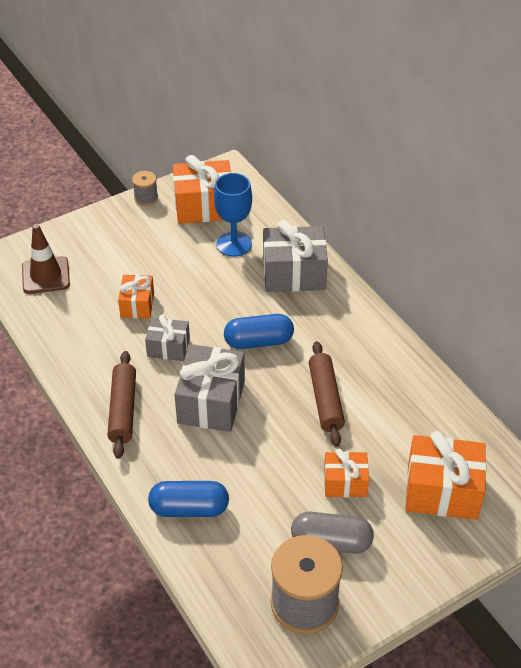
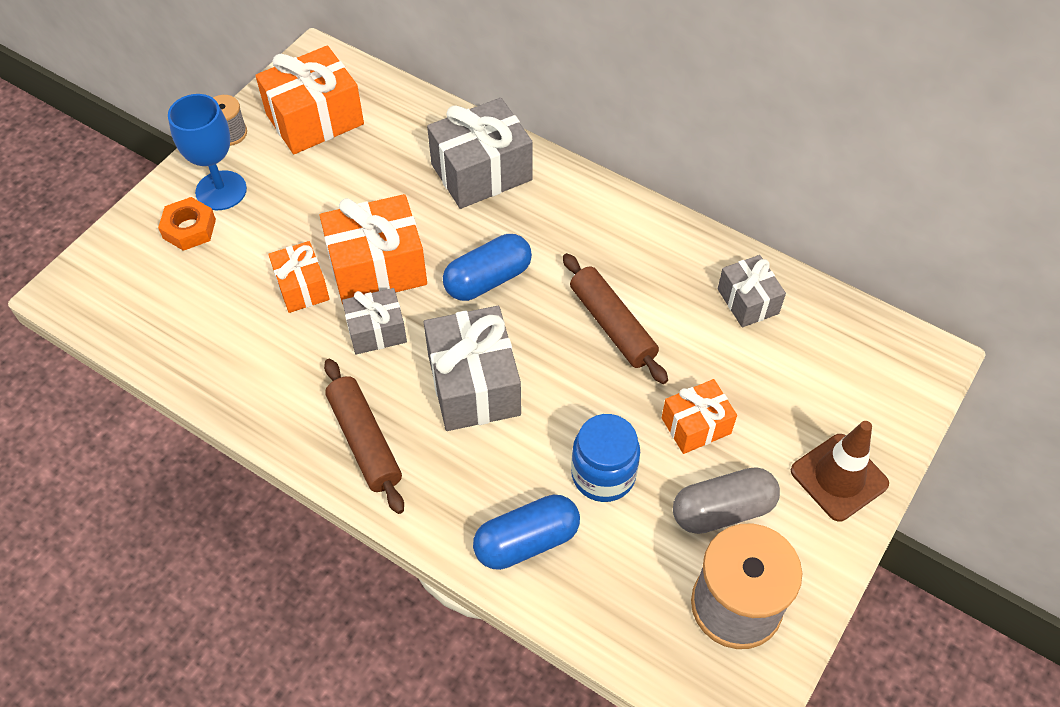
camera: 25 degrees left, 10 degrees up
brown traffic cone [22,224,70,294] -> brown traffic cone moved to [791,421,889,522]
blue goblet [214,173,252,257] -> blue goblet moved to [168,94,247,210]
orange gift [405,431,486,520] -> orange gift moved to [320,194,427,304]
none -> orange nut [158,197,216,251]
none -> blue jar [571,414,640,502]
none -> grey gift [718,255,786,327]

